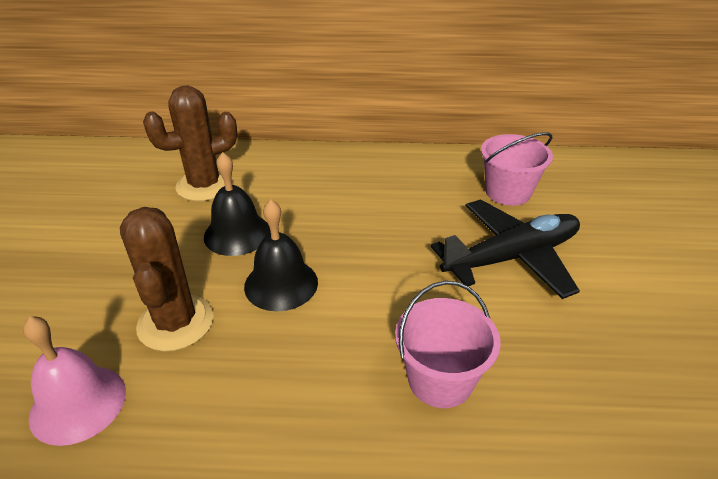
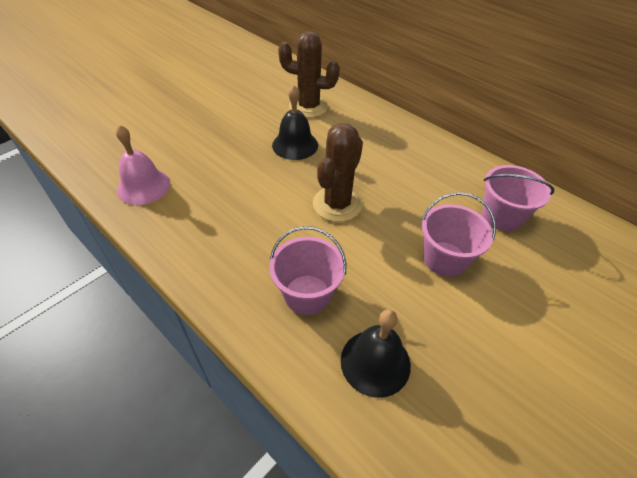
camera: 40 degrees right, 10 degrees up
brown cactus [120,207,214,351] -> brown cactus moved to [313,123,363,222]
black bell [244,199,318,311] -> black bell moved to [341,309,411,398]
black plane [431,199,580,299] -> pink bucket [421,192,496,277]

